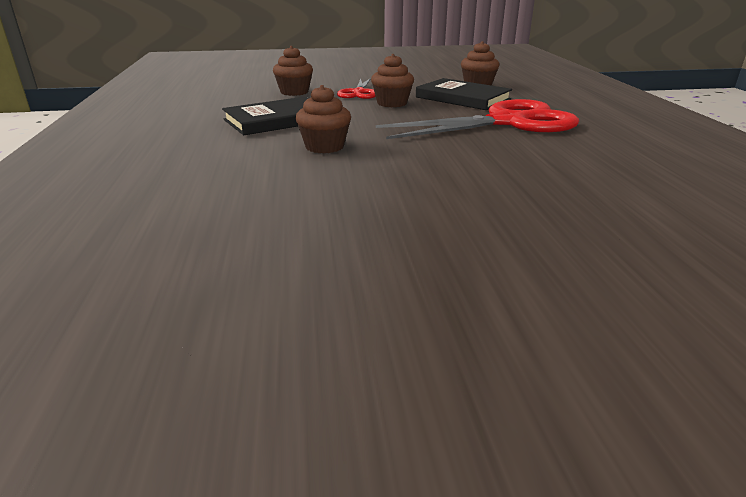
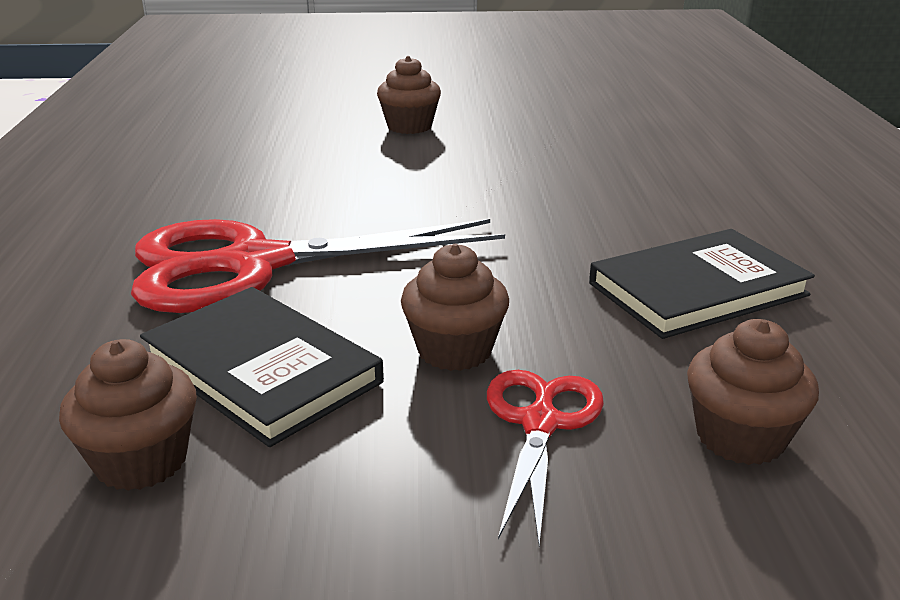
camera: 175 degrees left, 0 degrees up
brown cupcake [296,85,351,153] -> brown cupcake moved to [377,56,441,134]

